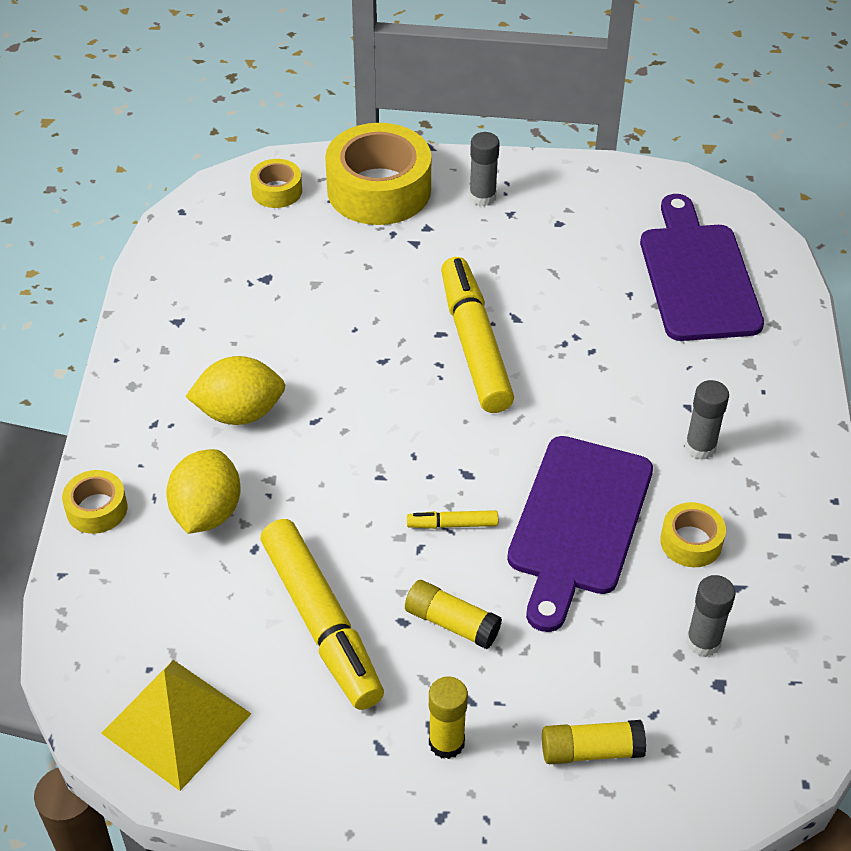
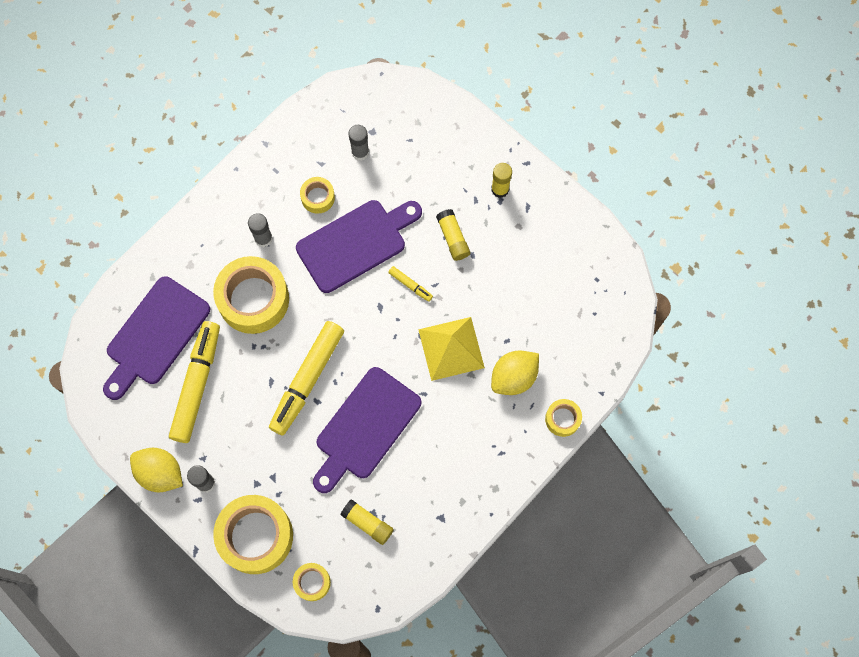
camera: 140 degrees left, 25 degrees up
yellow pyramid [101,660,251,791] -> yellow pyramid moved to [418,317,485,381]
yellow lemon [185,356,285,425] -> yellow lemon moved to [130,448,183,492]
yellow marker [261,519,384,710] -> yellow marker moved to [169,321,220,443]
yellow glue stick [542,720,646,764] -> yellow glue stick moved to [340,499,394,545]
none -> yellow tape [213,256,289,334]
none -> purple cutting board [313,367,421,493]

